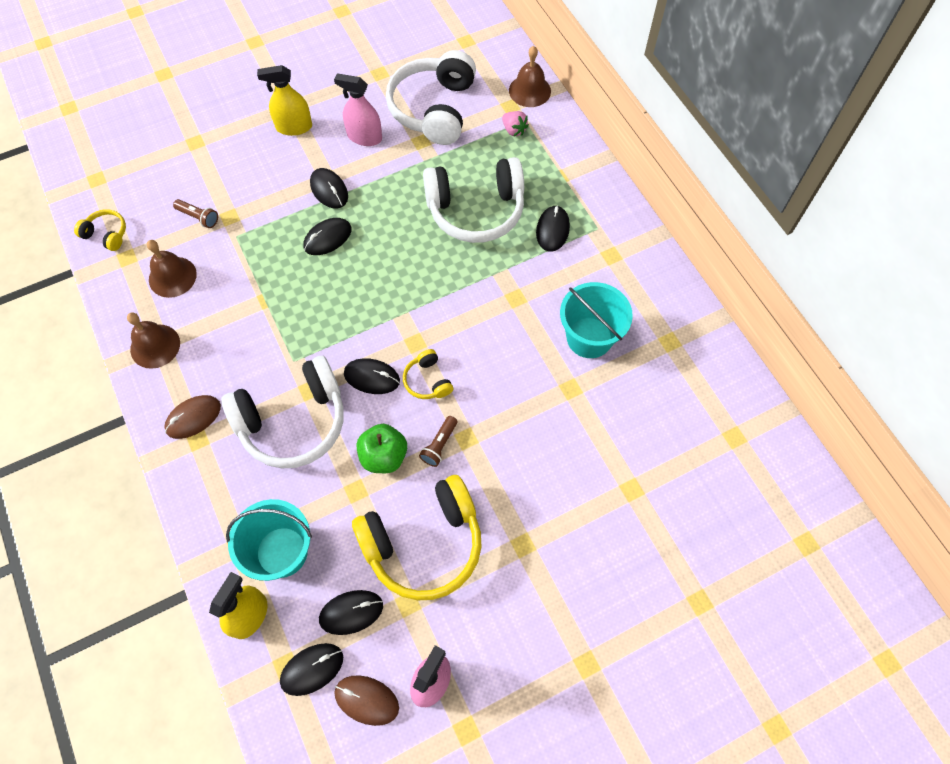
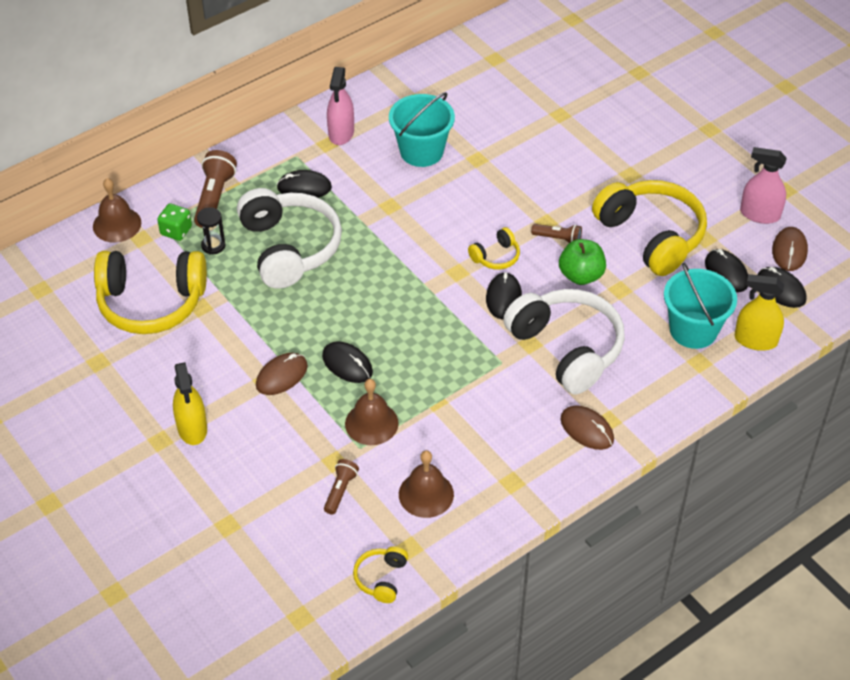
camera: 100 degrees left, 15 degrees down
brown bell [127,312,180,369] -> brown bell moved to [345,379,399,445]
black mouse [310,168,348,208] -> brown mouse [256,353,308,395]
pink spray bottle [334,73,382,146] -> pink spray bottle moved to [327,67,354,145]
white headphones [386,50,476,145] -> yellow headphones [94,251,207,334]
pink strawberry [502,111,529,136] -> green dice [157,203,192,241]
none -> brown flashlight [194,150,237,228]
none -> black hourglass [197,207,226,255]

